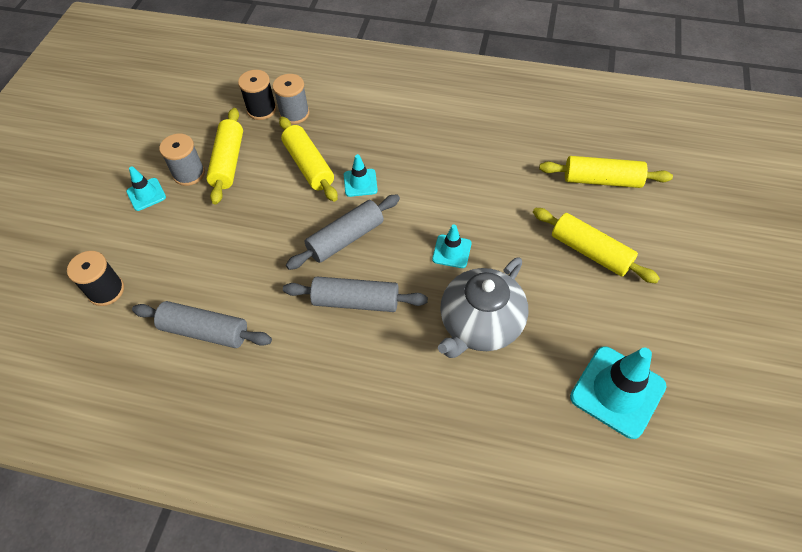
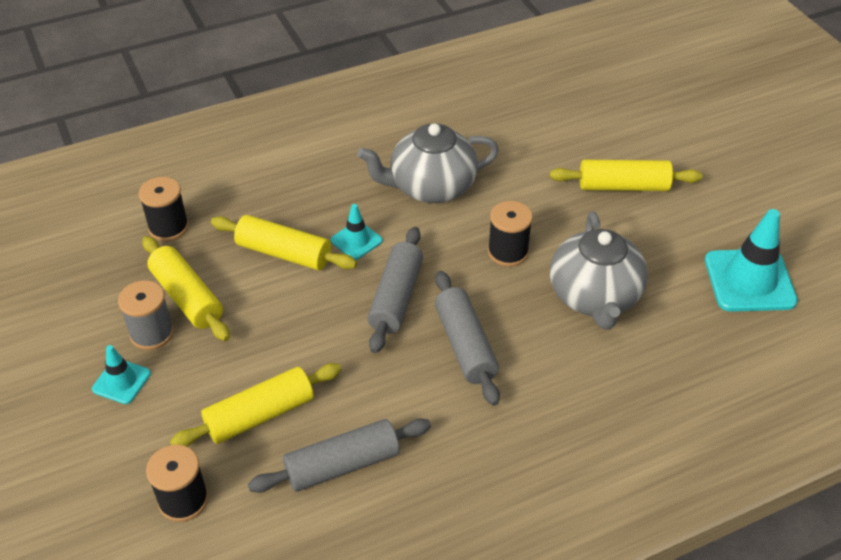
camera: 40 degrees left, 10 degrees down
grey spool [272,74,310,124] -> none
grey rolling pin [283,277,428,312] -> grey rolling pin turned 75 degrees counterclockwise [435,271,500,406]
turquoise traffic cone [432,225,471,268] -> black spool [488,201,533,267]
yellow rolling pin [539,156,673,188] -> yellow rolling pin moved to [170,363,342,447]
none -> grey teapot [357,123,499,203]

